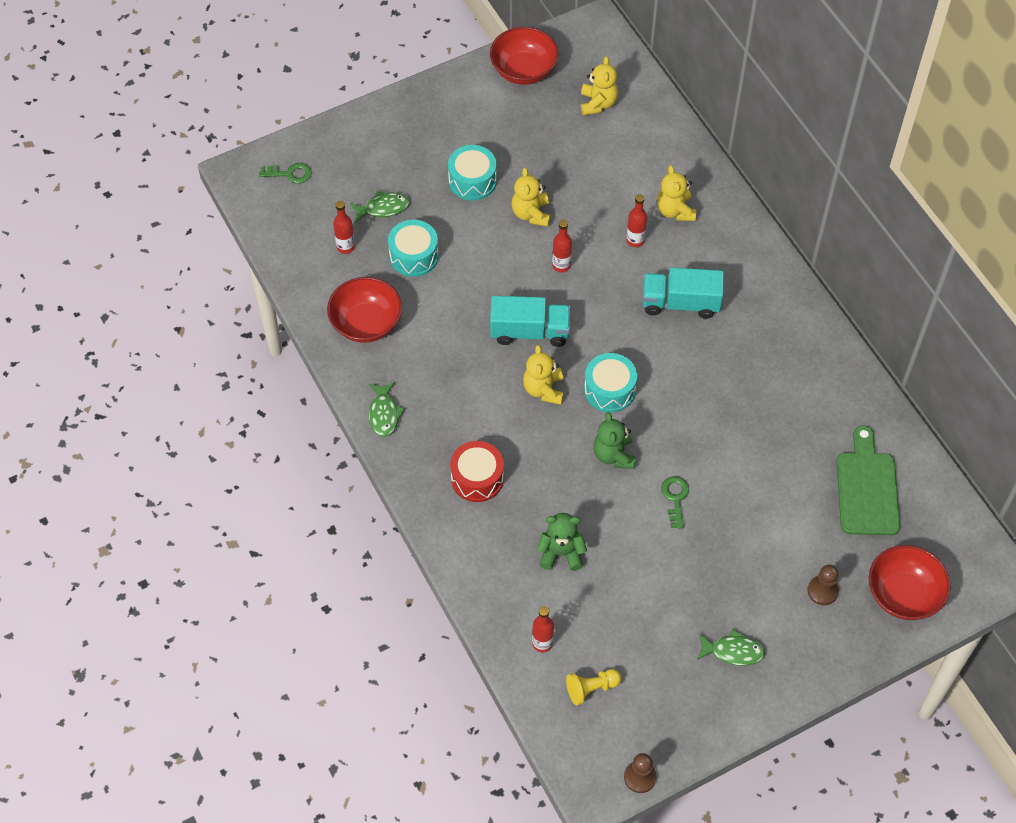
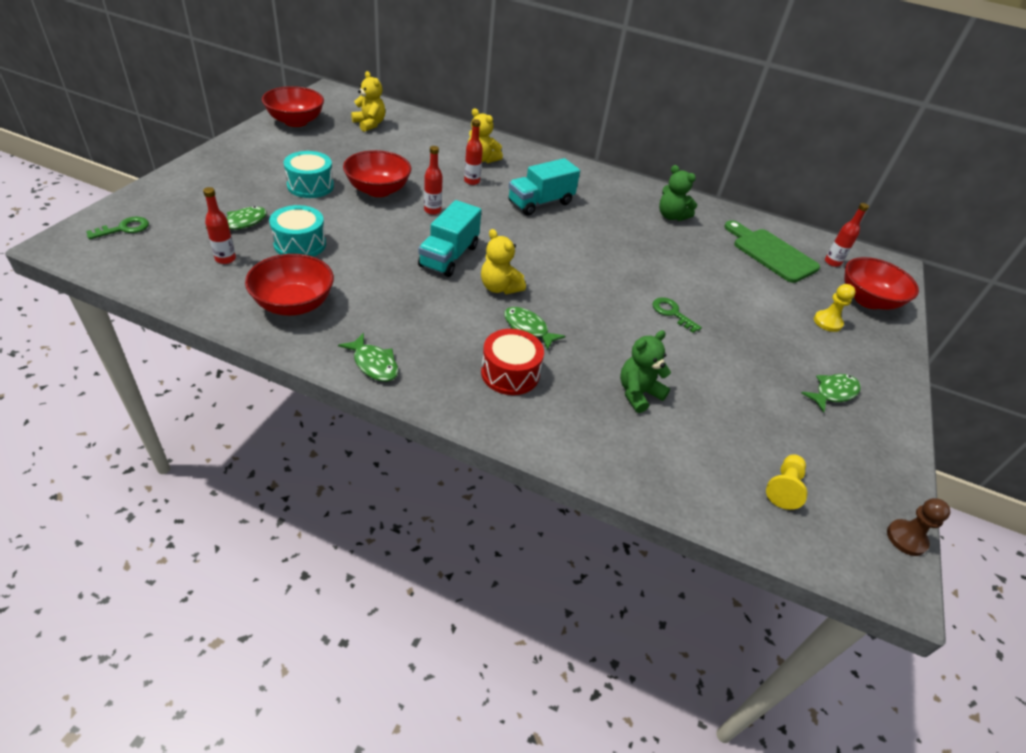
camera: 45 degrees left, 15 degrees down
turquoise truck [490,296,570,347] -> turquoise truck turned 150 degrees clockwise [418,200,481,277]
yellow teddy bear [511,168,550,226] -> red bowl [343,150,411,197]
red bottle [532,606,554,653] -> red bottle moved to [825,203,869,267]
turquoise drum [584,353,637,413] -> none
green teddy bear [593,412,636,469] -> green teddy bear moved to [659,165,697,221]
brown pawn [808,565,839,605] -> yellow pawn [814,284,856,332]
none -> green fish [504,307,565,350]

